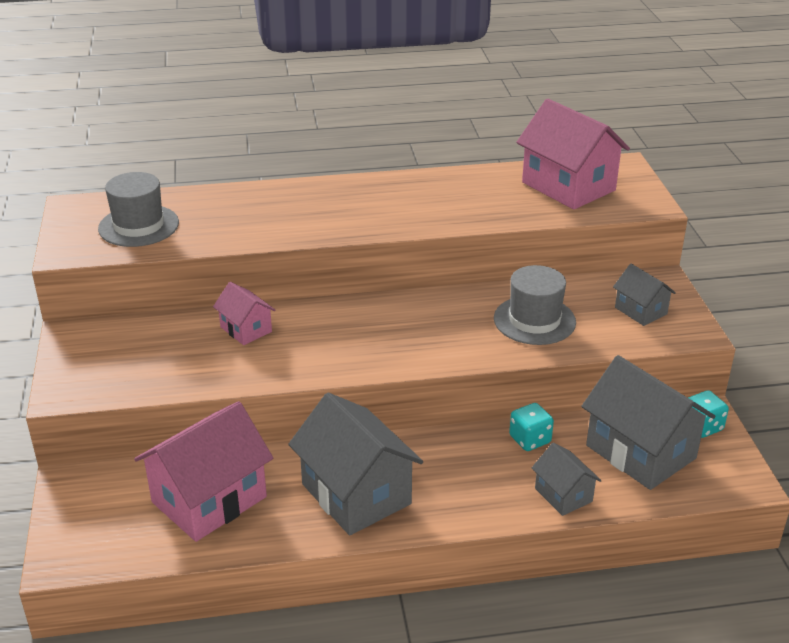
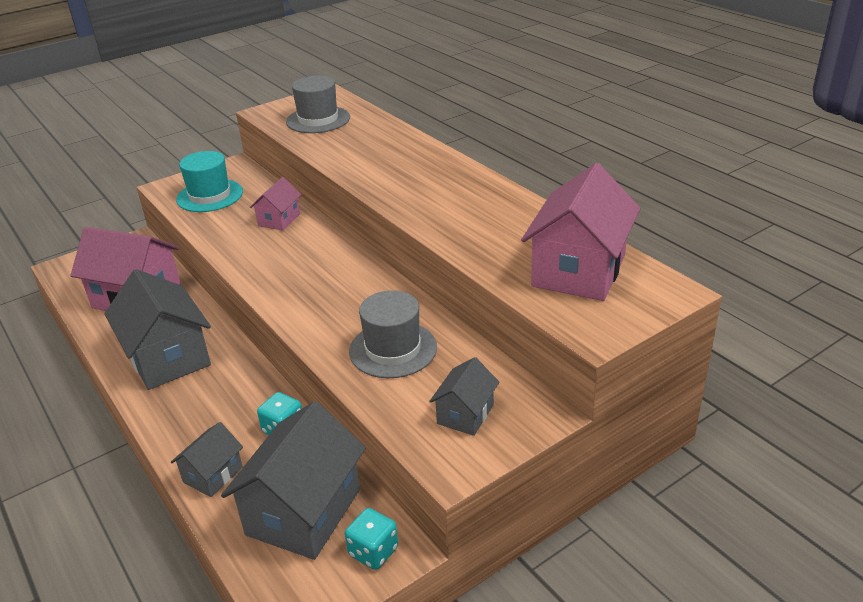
camera: 65 degrees right, 0 degrees up
grey house [288,393,423,536] -> grey house turned 60 degrees counterclockwise [104,269,211,390]
none -> turquoise hat [176,151,243,212]

